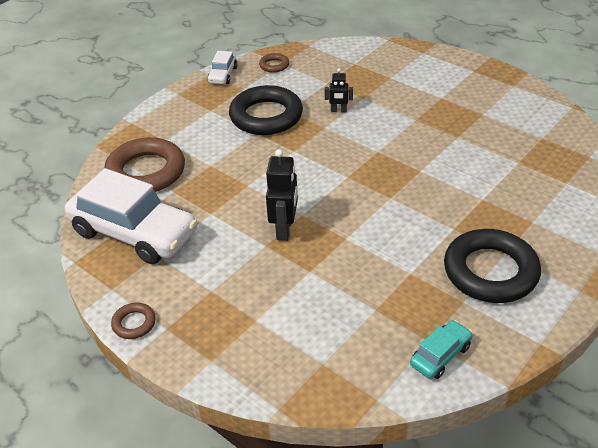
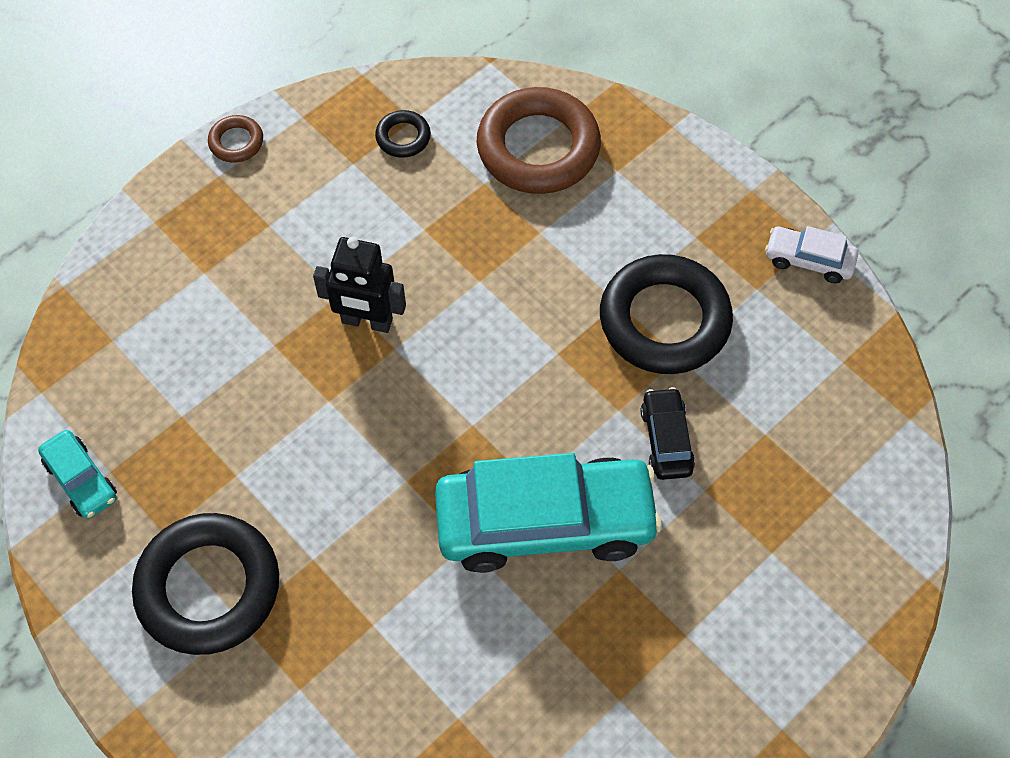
camera: 95 degrees right, 20 degrees up
white car [65,168,198,264] -> black ring [375,110,431,158]
brown ring [259,53,289,73] -> none
black robot [325,68,353,112] -> black car [641,387,695,480]
none -> turquoise car [435,453,662,573]

